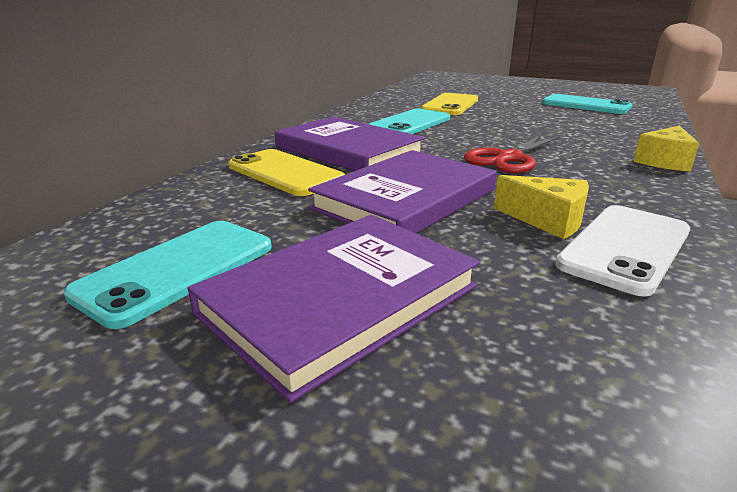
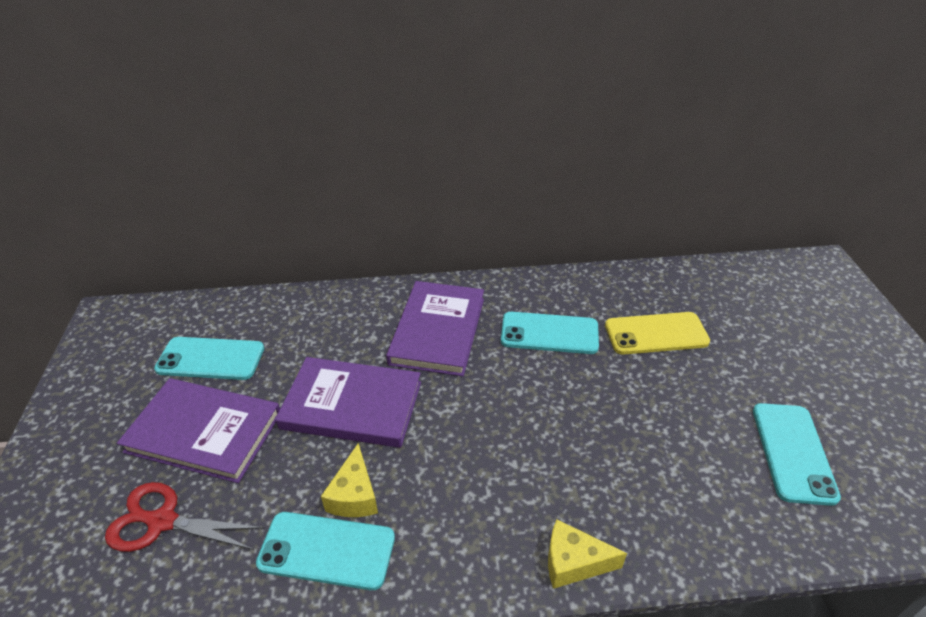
camera: 60 degrees right, 15 degrees up
yellow phone [228,149,345,196] -> none
red scissors [464,135,560,173] -> red scissors moved to [105,482,264,552]
white phone [555,205,690,297] -> turquoise phone [256,512,395,590]

